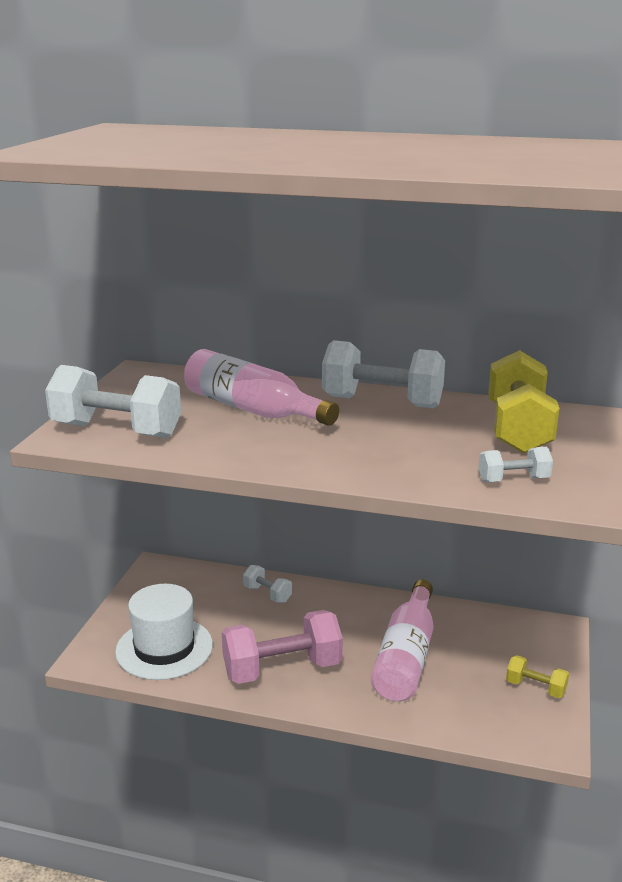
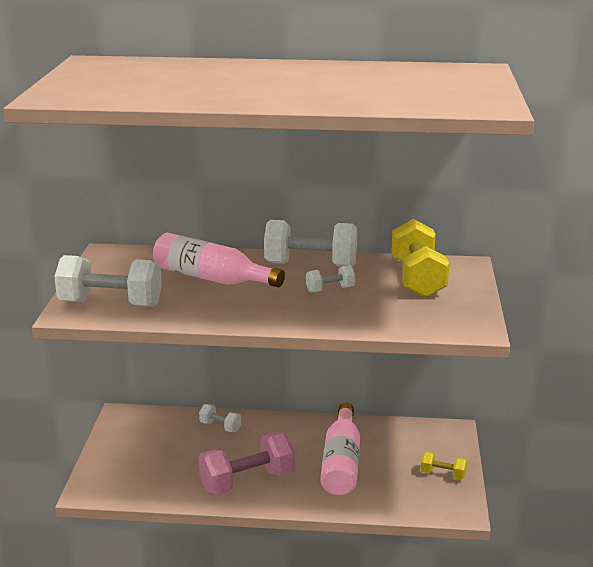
camera: 10 degrees left, 0 degrees up
white hat [115,584,213,680] -> none
white dumbbell [478,447,553,482] -> white dumbbell moved to [306,265,356,293]

